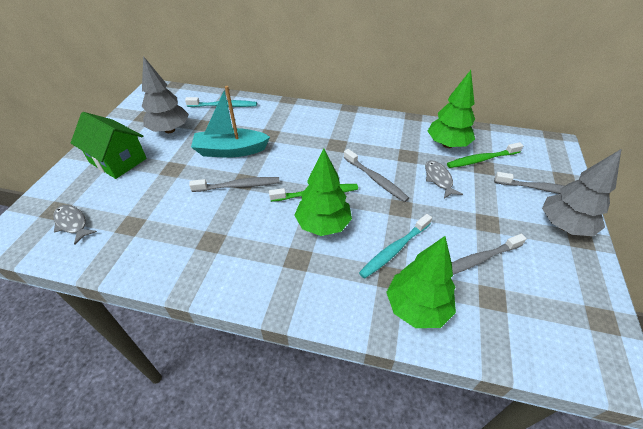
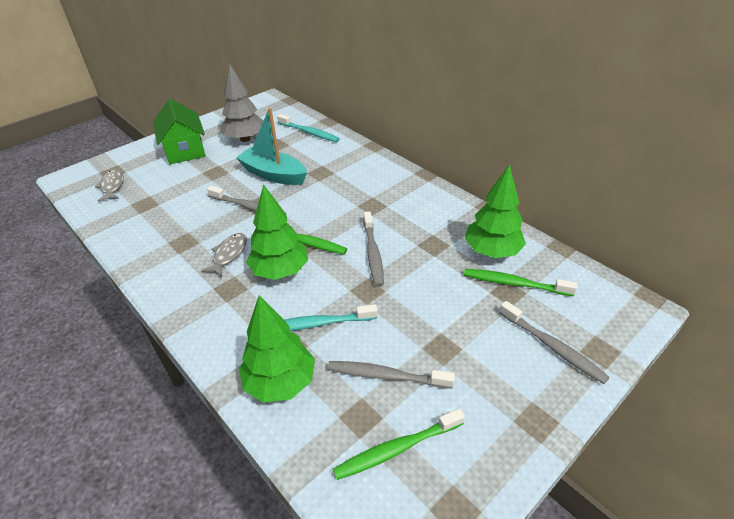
camera: 35 degrees right, 5 degrees down
grey fish [425,160,463,198] -> grey fish moved to [201,233,247,277]
grey tree [542,149,622,236] -> none
none -> green toothbrush [333,408,465,480]

